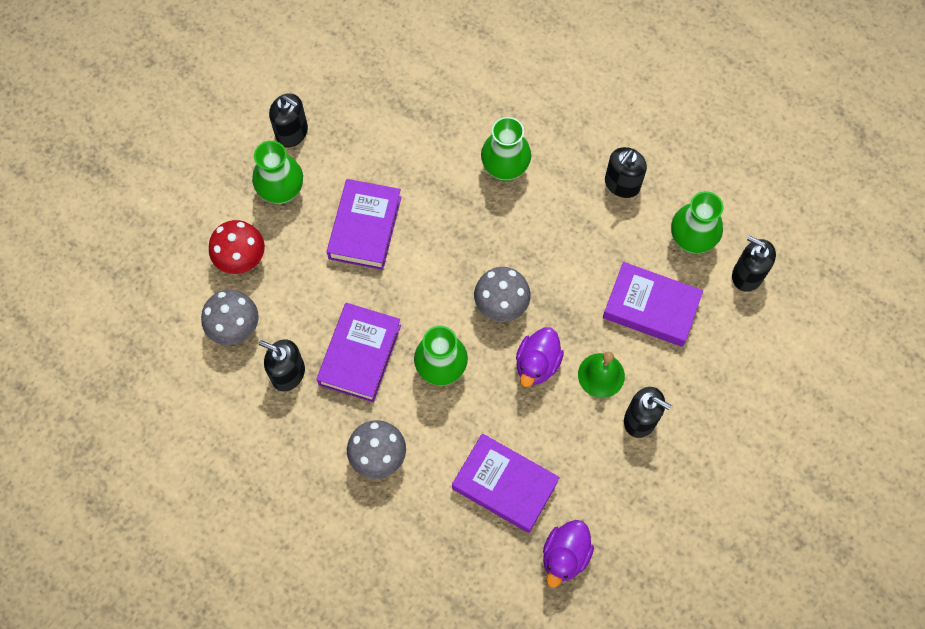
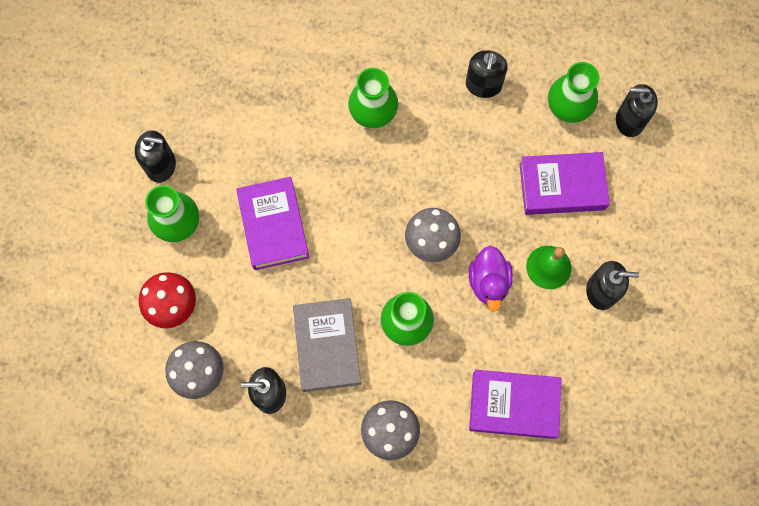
camera: 25 degrees left, 5 degrees up
purple book [316,303,401,402] -> grey book [293,298,361,392]
purple duck [543,520,594,588] -> none

